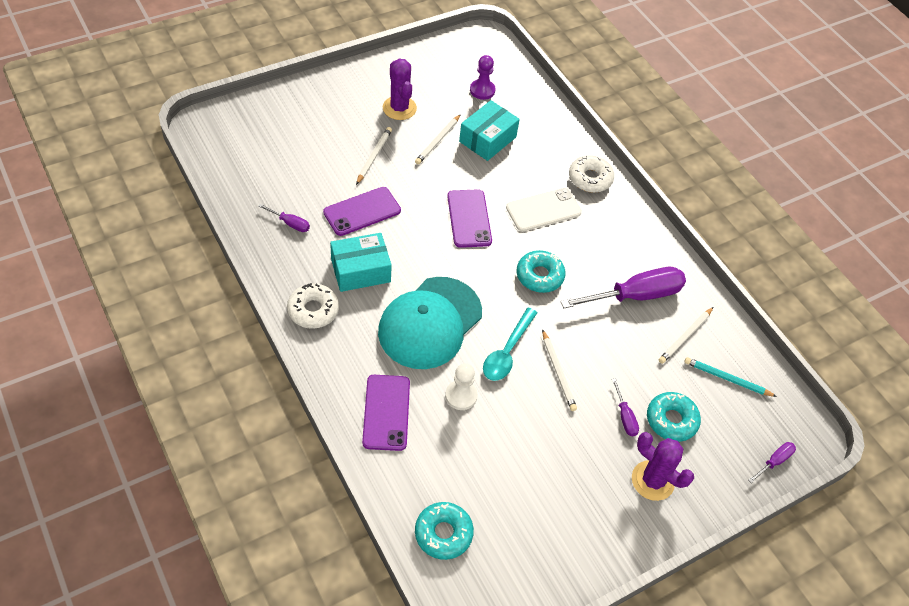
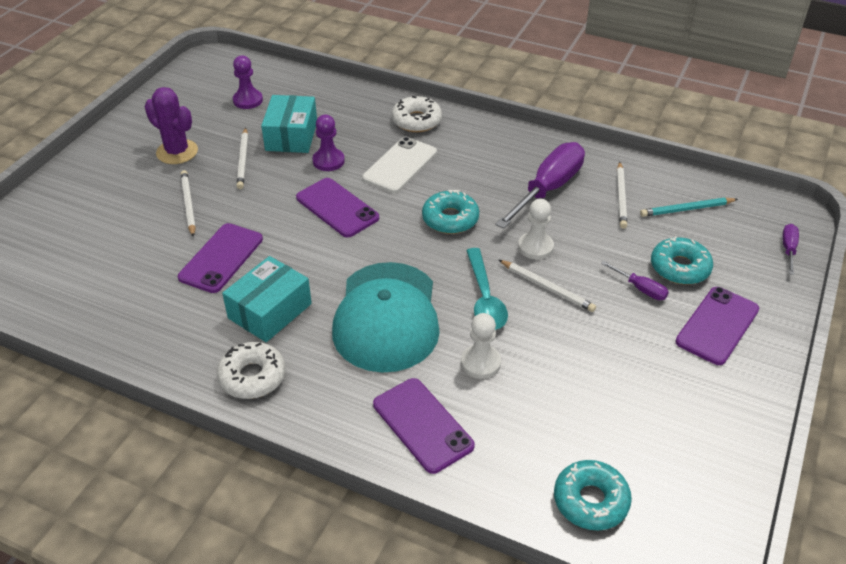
camera: 30 degrees left, 10 degrees down
purple screwdriver [258,204,310,232] -> none
purple cactus [632,432,694,501] -> purple phone [675,287,759,365]
none -> purple pawn [313,115,345,171]
none -> white pawn [518,199,554,260]

